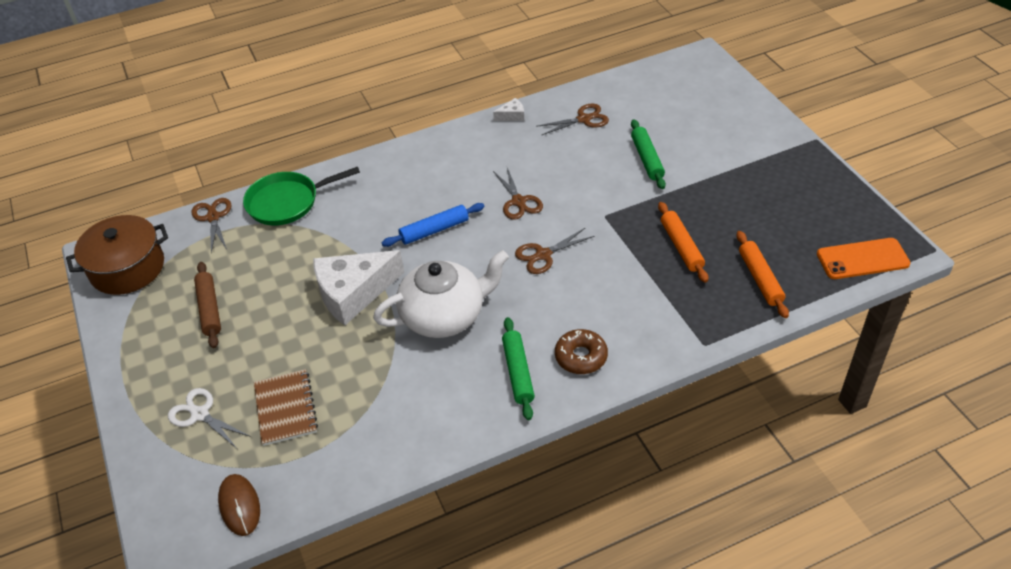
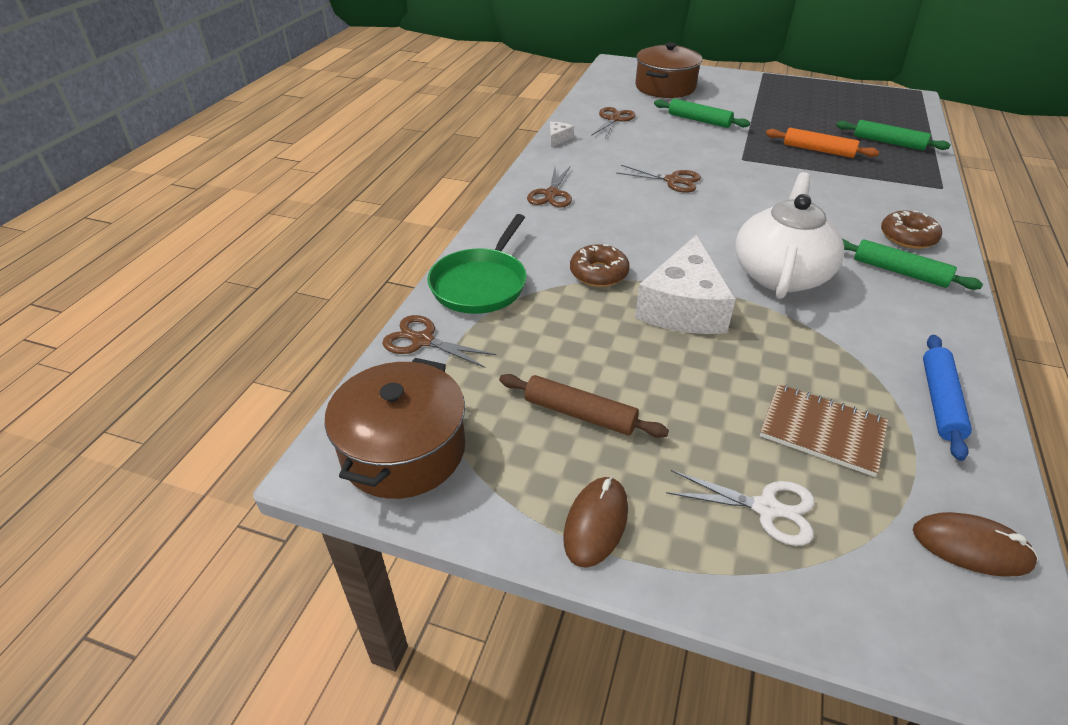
camera: 50 degrees left, 5 degrees down
white scissors [168,388,251,448] -> white scissors turned 150 degrees counterclockwise [666,470,815,546]
blue rolling pin [382,203,484,247] -> blue rolling pin moved to [923,335,972,461]
brown scissors [515,227,594,274] -> brown scissors moved to [527,167,572,208]
orange rolling pin [736,231,789,318] -> green rolling pin [836,120,950,150]
orange phone [817,238,910,279] -> none
none -> brown mouse [563,477,628,568]
none -> brown donut [570,244,630,287]
none -> brown pot [635,42,702,98]

